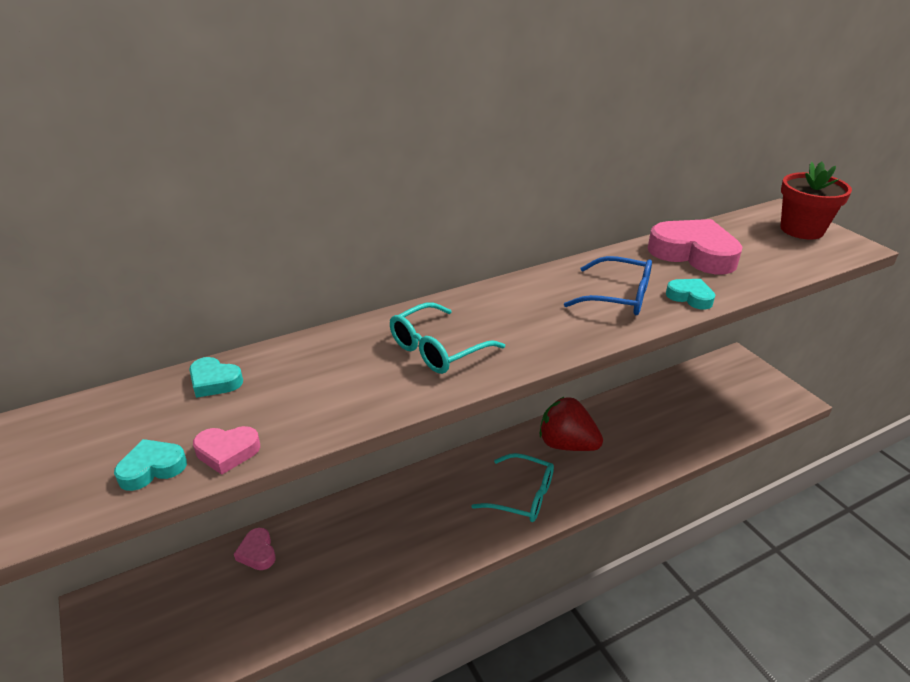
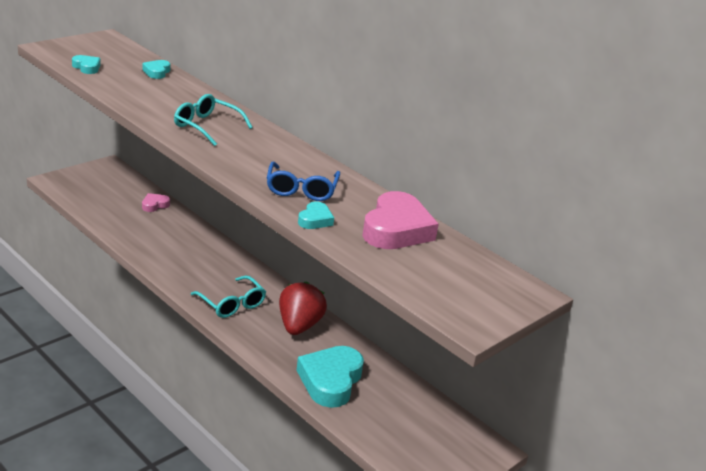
camera: 70 degrees right, 5 degrees down
pink heart [193,426,260,475] -> none
turquoise glasses [472,453,554,522] -> turquoise glasses turned 45 degrees counterclockwise [191,276,266,318]
red flower pot [780,162,852,240] -> none
none -> turquoise heart [296,346,364,408]

